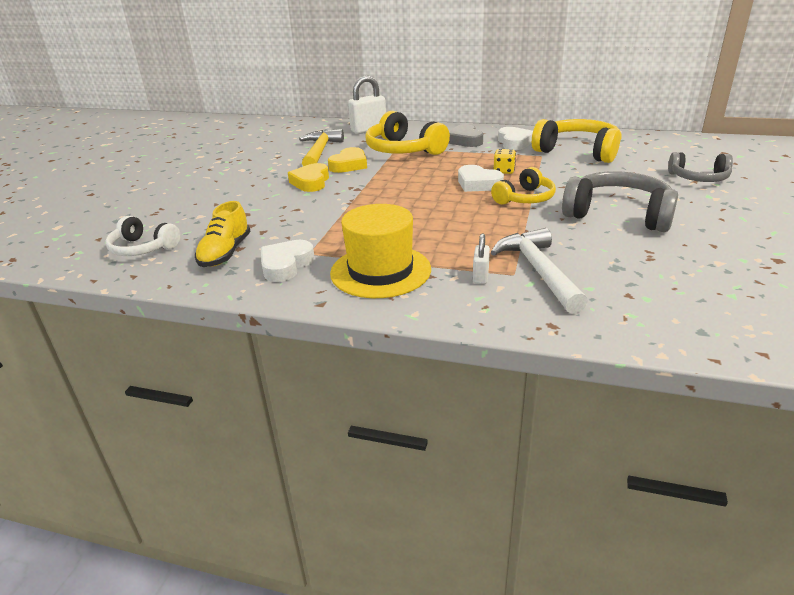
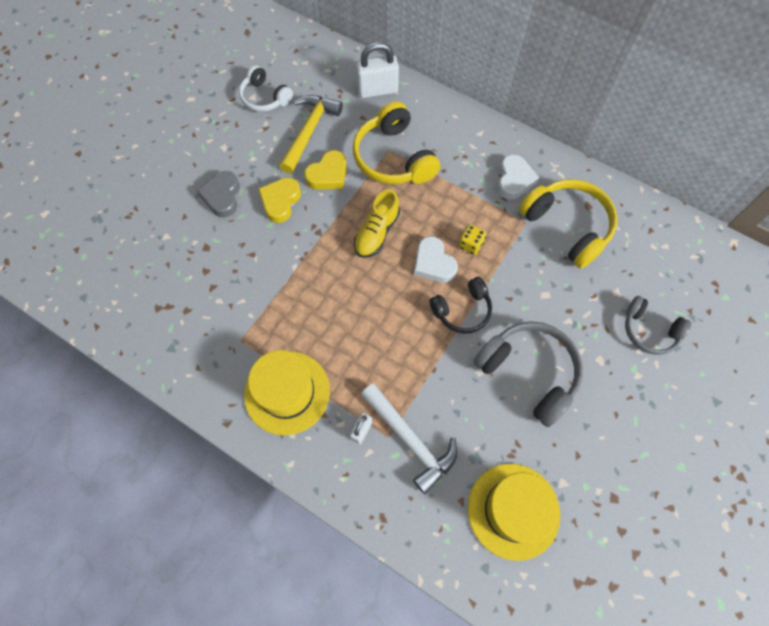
camera: 15 degrees right, 35 degrees up
white headphones [105,216,181,256] -> white headphones moved to [239,65,293,112]
yellow shoe [195,201,251,267] -> yellow shoe moved to [354,189,400,258]
white heart [261,240,315,282] -> none
grey heart [448,124,483,147] -> grey heart moved to [197,171,240,217]
yellow headphones [491,167,556,205] -> black headphones [429,277,492,334]
white hammer [491,228,588,314] -> white hammer turned 135 degrees clockwise [361,383,457,494]
none -> yellow hat [468,464,560,561]

